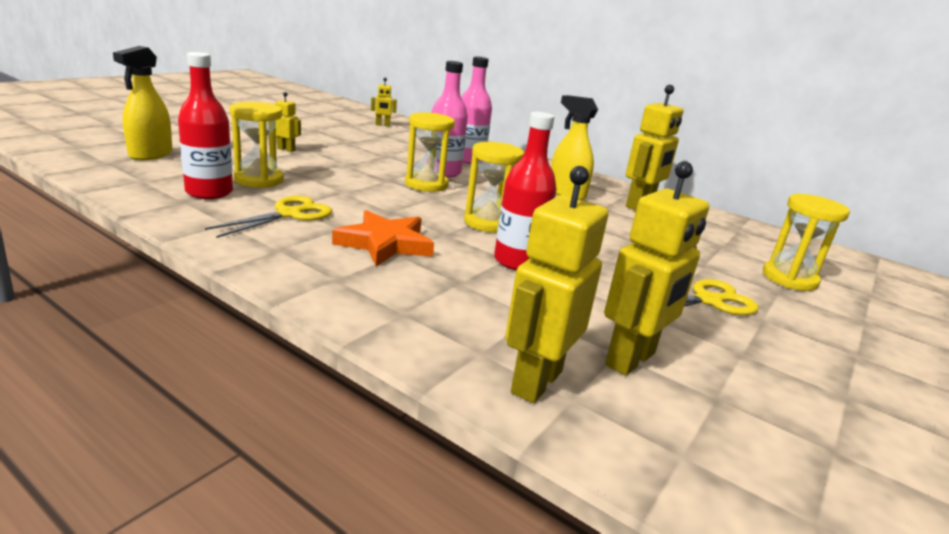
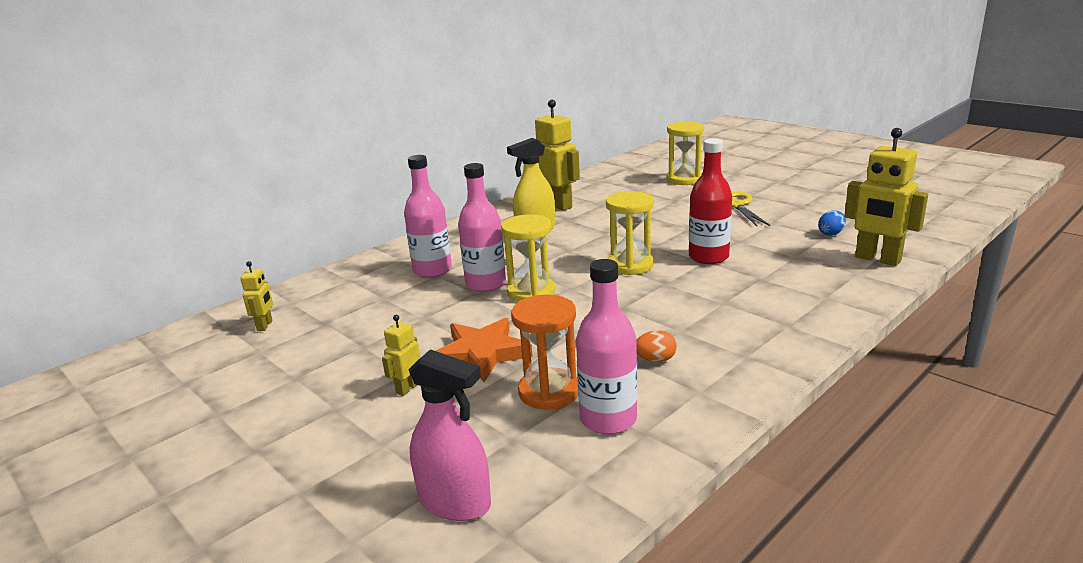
camera: 75 degrees left, 0 degrees up
yellow spray bottle [113,46,172,160] -> pink spray bottle [408,349,491,521]
red bottle [178,52,233,199] -> pink bottle [576,259,637,434]
yellow scissors [205,196,333,238] -> orange egg [637,330,677,362]
yellow hourglass [230,102,284,188] -> orange hourglass [511,295,578,410]
orange star [332,210,434,266] -> orange star moved to [436,318,533,382]
yellow robot [604,161,709,376] -> blue egg [818,210,846,236]

